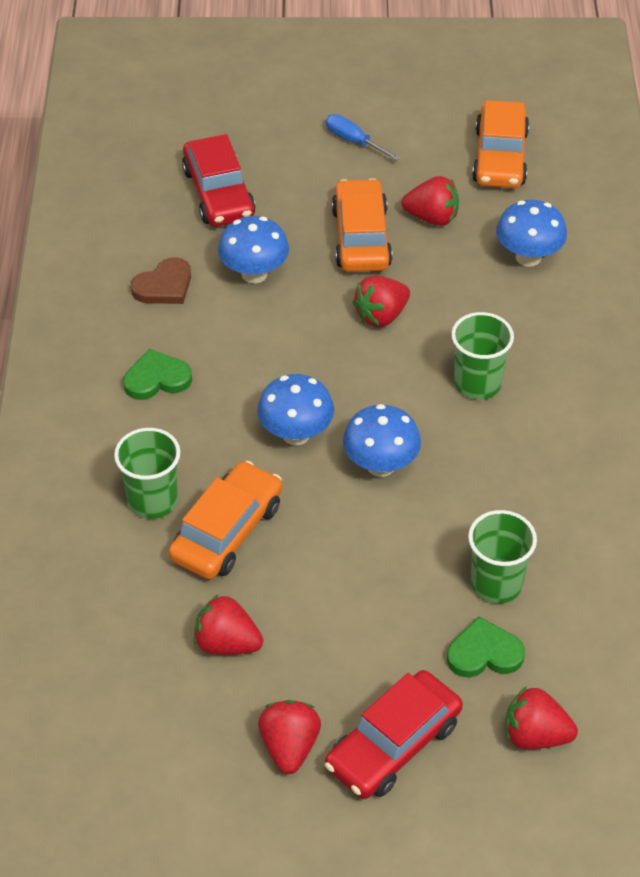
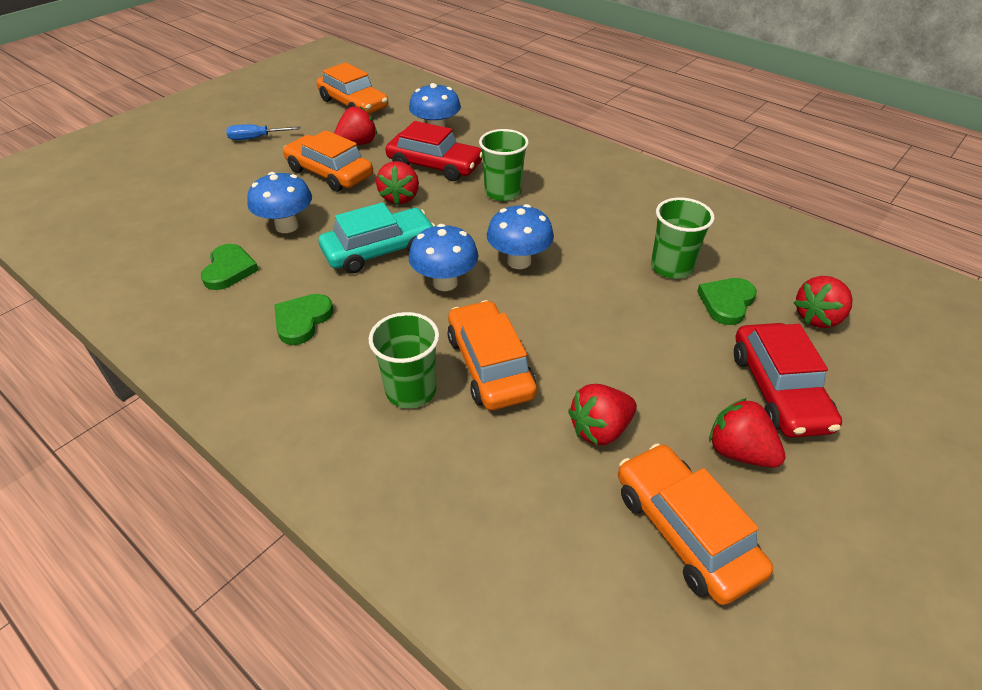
camera: 50 degrees left, 5 degrees down
brown heart [131,257,191,304] -> green heart [201,244,259,290]
red car [182,134,256,227] -> red car moved to [385,121,483,181]
none -> turquoise car [319,202,435,273]
none -> orange car [618,443,773,605]

